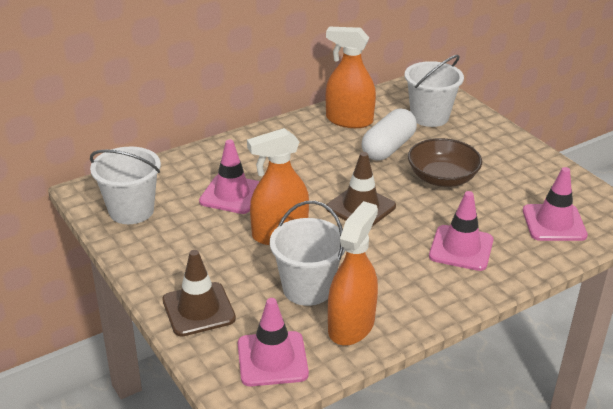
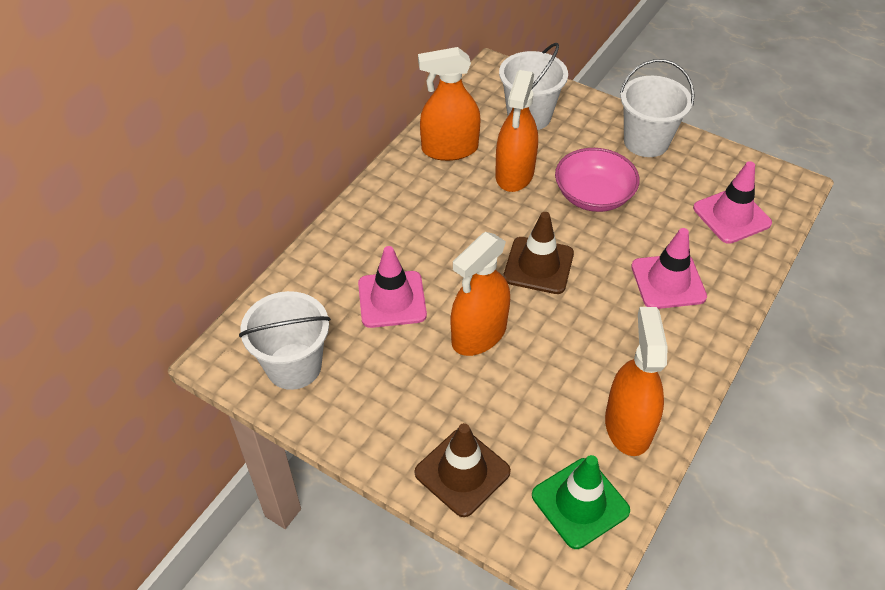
camera: 25 degrees left, 15 degrees up
pink traffic cone [238,298,309,386] -> green traffic cone [532,455,630,549]
white bucket [270,201,345,306] -> white bucket moved to [620,59,694,157]
white capsule [362,109,417,161] -> orange spray bottle [495,70,538,192]
brown bowl [408,138,482,187] -> pink bowl [555,148,640,212]

